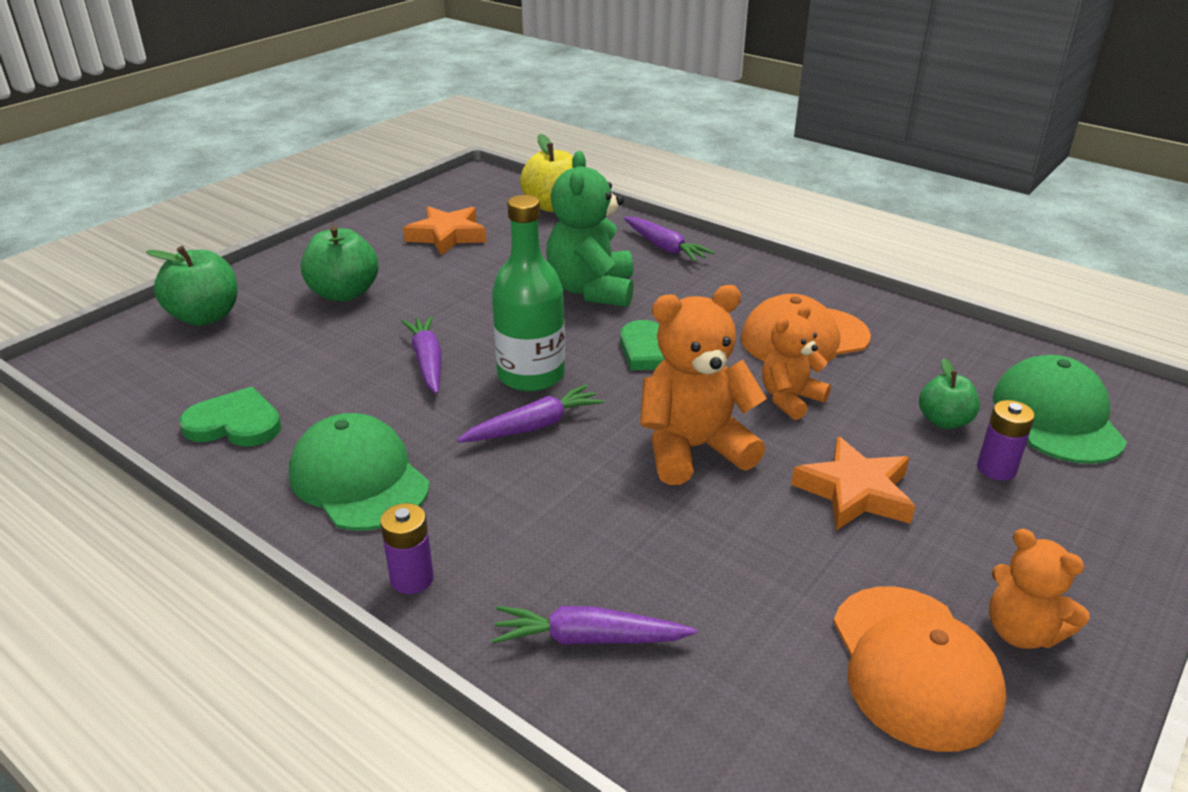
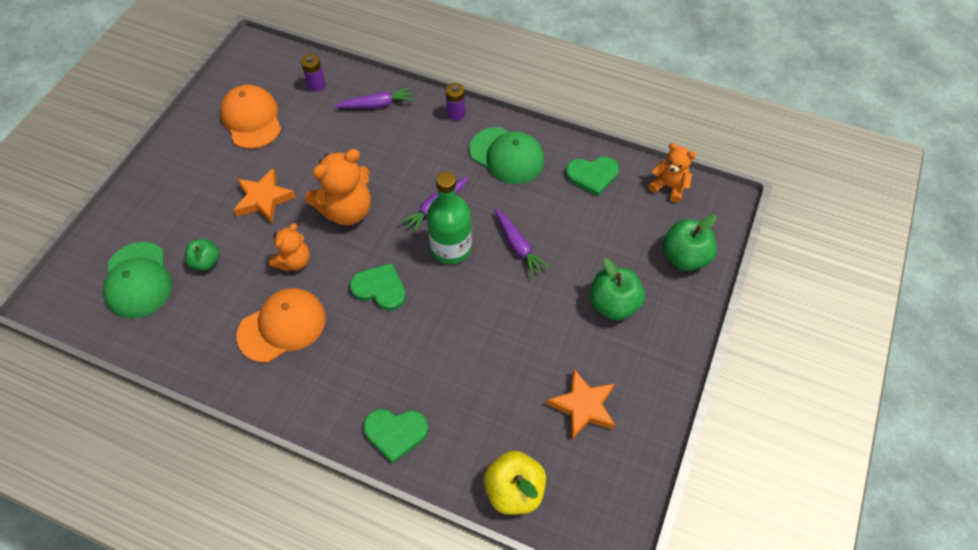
camera: 165 degrees right, 25 degrees up
green teddy bear [546,151,634,307] -> none
purple carrot [624,217,714,262] -> green heart [363,409,428,464]
purple battery [977,400,1035,481] -> purple battery moved to [301,54,326,91]
orange teddy bear [989,529,1090,649] -> orange teddy bear moved to [648,143,696,203]

